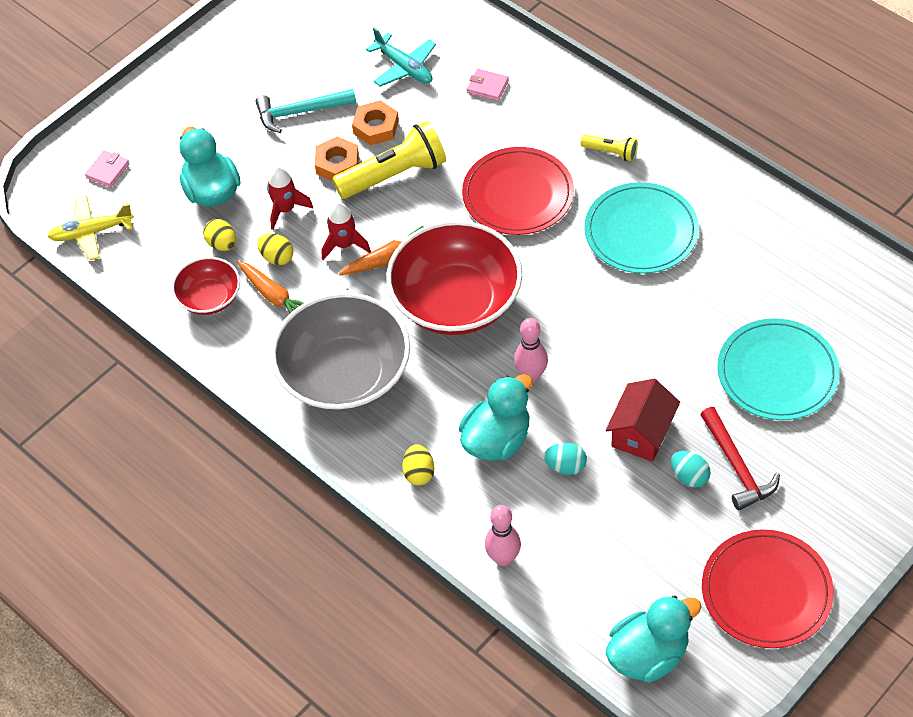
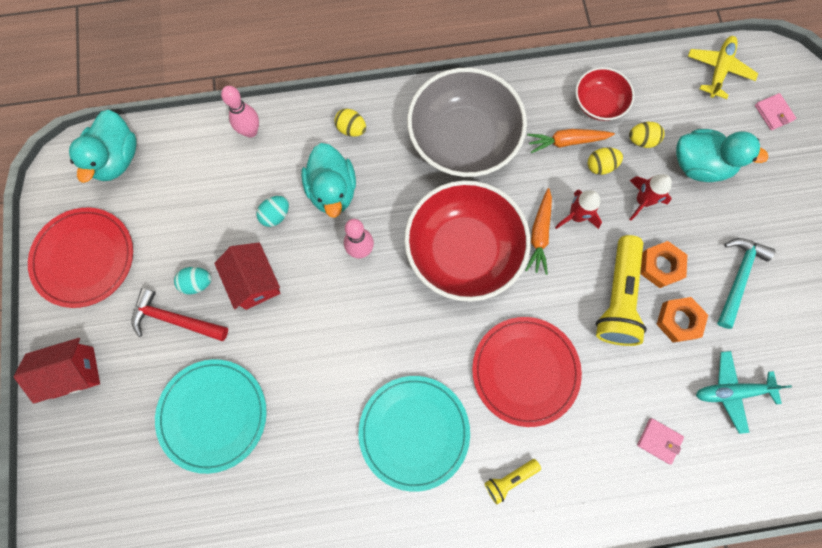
camera: 125 degrees right, 20 degrees up
pink wallet [467,69,509,101] -> pink wallet turned 60 degrees clockwise [637,418,684,464]
none -> red house [14,338,100,404]

